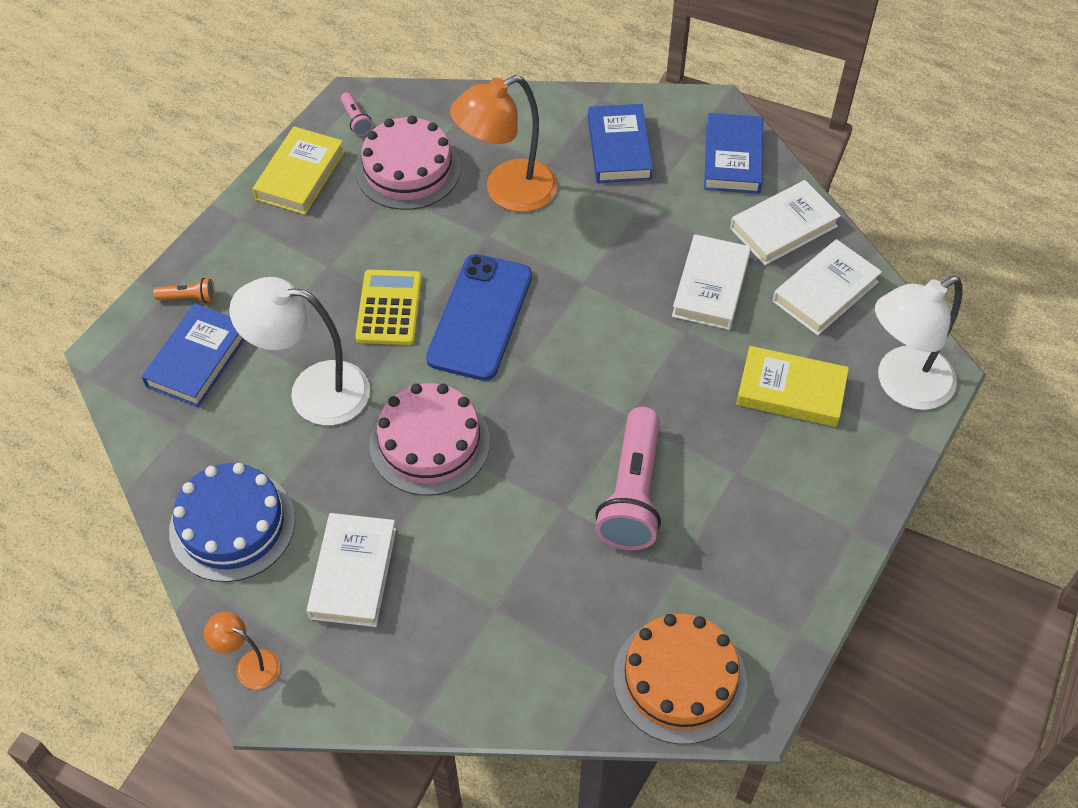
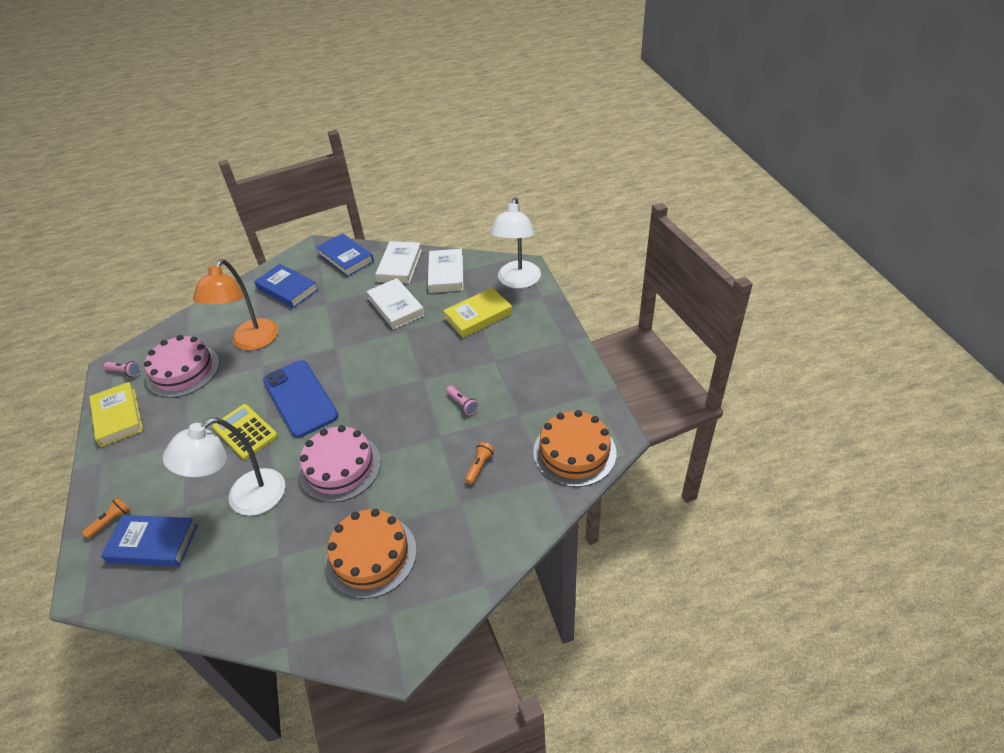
camera: 45 degrees left, 10 degrees down
blue book [142,303,245,407] -> blue book turned 60 degrees counterclockwise [101,515,198,567]
blue cake [169,463,295,582] -> none
orange lamp [204,612,280,689] -> none
white book [307,513,396,627] -> orange cake [325,509,417,599]
pink flashlight [595,407,661,550] -> pink flashlight [446,386,479,415], size x0.43
none -> orange flashlight [465,442,494,484]

